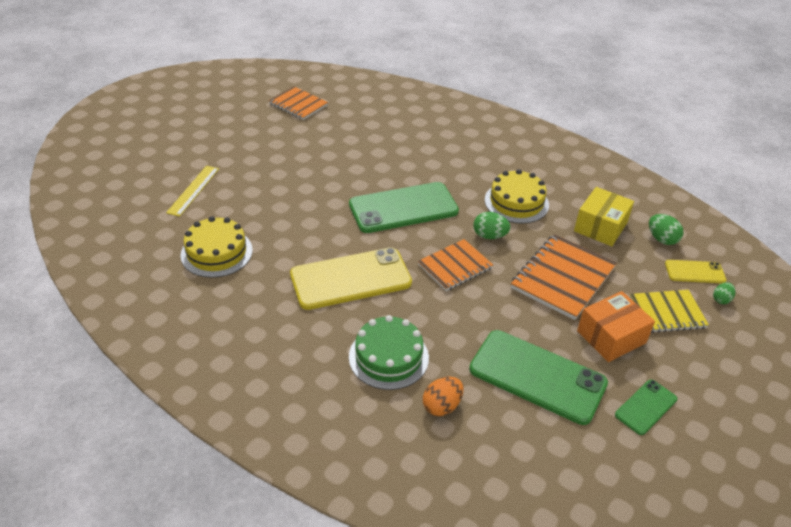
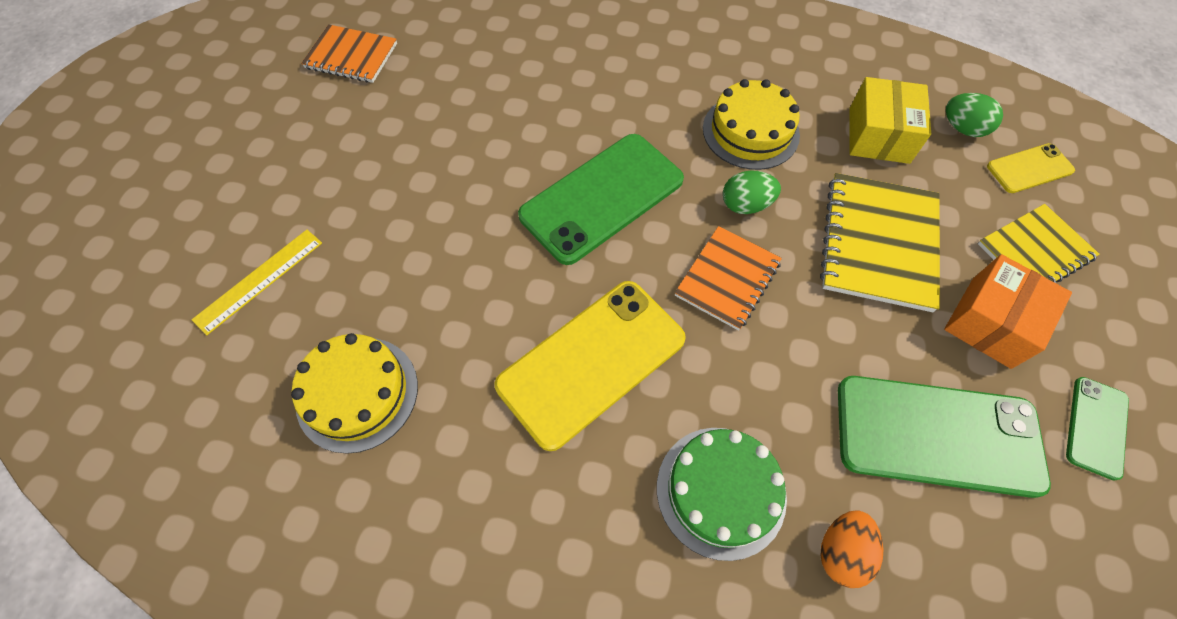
camera: 20 degrees left, 20 degrees up
yellow ruler [166,166,219,217] -> yellow ruler turned 45 degrees clockwise [192,230,322,335]
orange notebook [511,234,617,320] -> yellow notebook [820,173,940,312]
green egg [713,282,736,304] -> none

